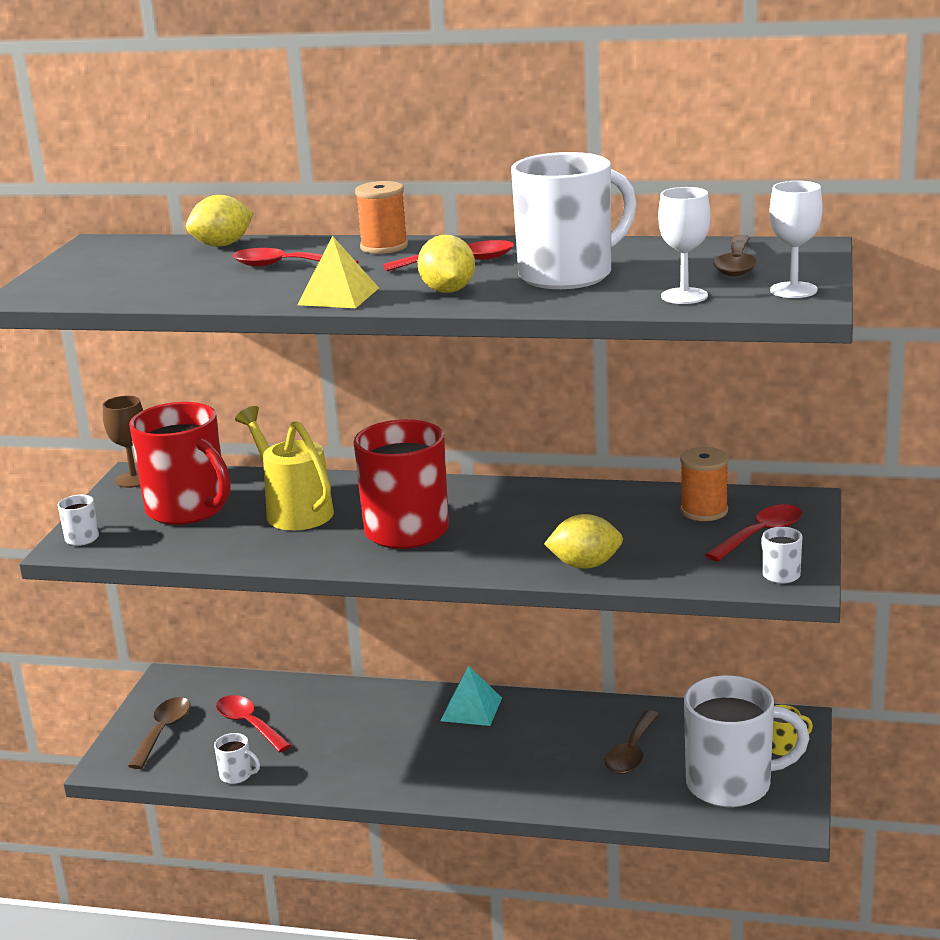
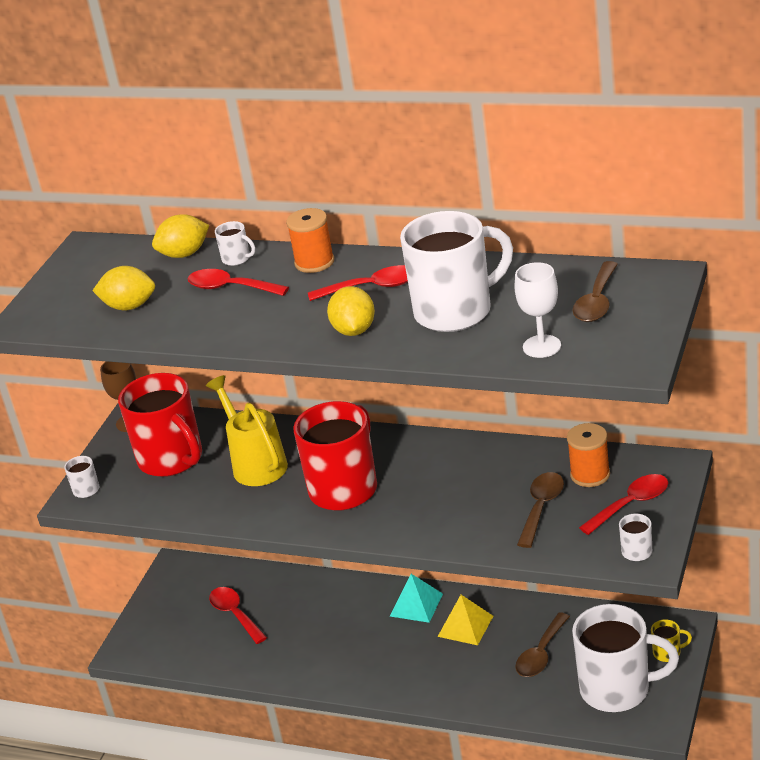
camera: 10 degrees right, 10 degrees up
brown spoon [128,697,190,769] -> brown spoon moved to [517,472,564,548]
white mug [214,733,260,784] -> white mug moved to [215,221,255,266]
yellow pyramid [297,236,379,308] -> yellow pyramid moved to [438,595,493,645]
yellow lemon [544,514,623,569] -> yellow lemon moved to [93,266,155,310]
white goblet [770,181,823,298] -> none

